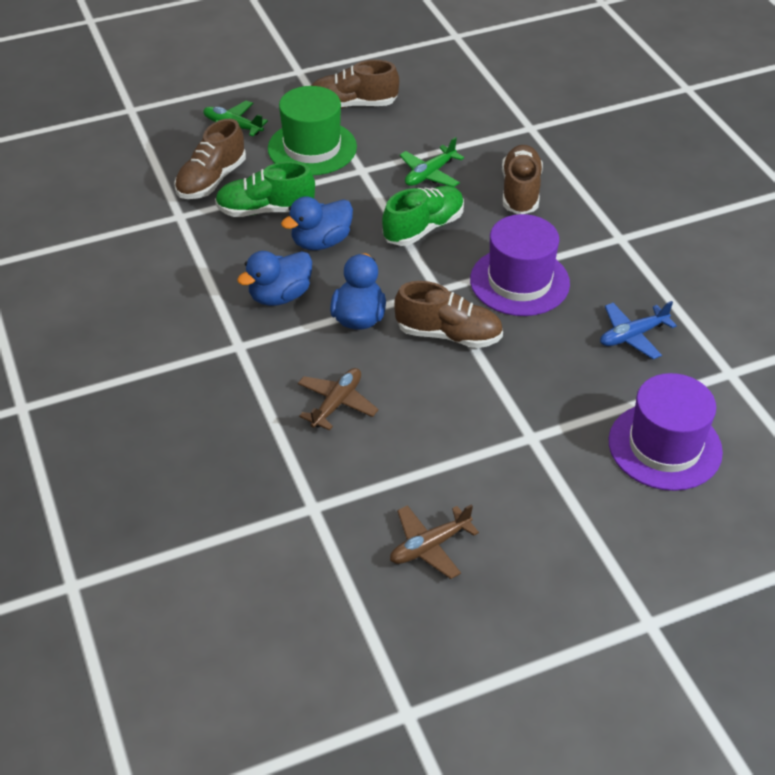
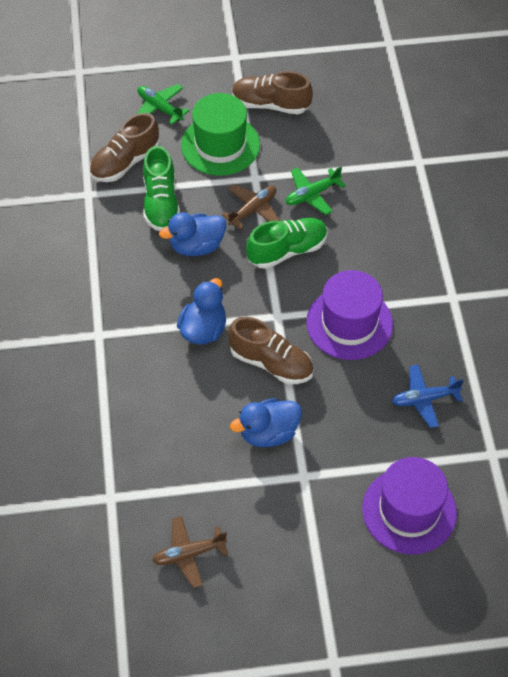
camera: 15 degrees right, 10 degrees up
green shoe [215,162,315,217] -> green shoe turned 105 degrees counterclockwise [143,146,180,231]
blue duck [237,251,312,306] -> blue duck moved to [230,398,302,447]
brown plane [298,368,378,431] -> brown plane moved to [222,184,280,230]
brown shoe [502,145,543,214] -> none

